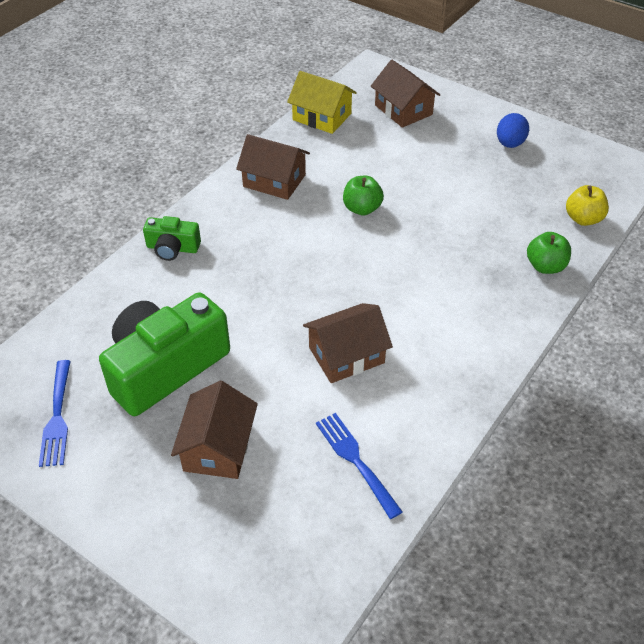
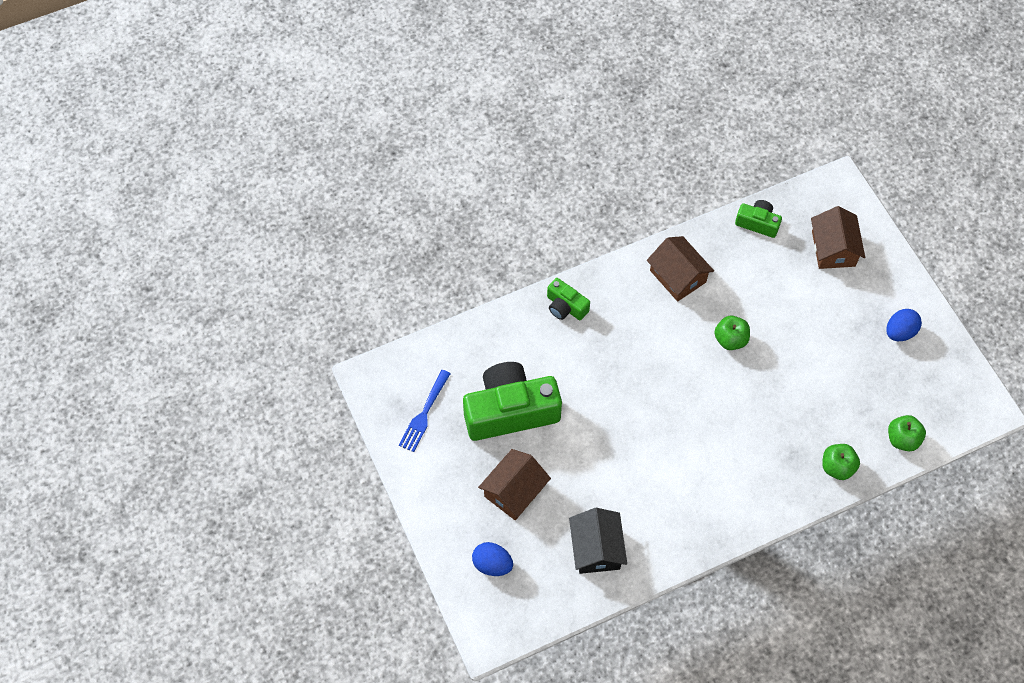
camera: 30 degrees right, 15 degrees up
yellow house [287,71,357,134] -> green camera [735,200,782,238]
brown house [303,303,393,383] -> none
blue fork [316,413,403,519] -> black house [569,508,627,574]
yellow apple [566,185,609,226] -> green apple [888,415,926,451]
none -> blue egg [472,542,513,576]

